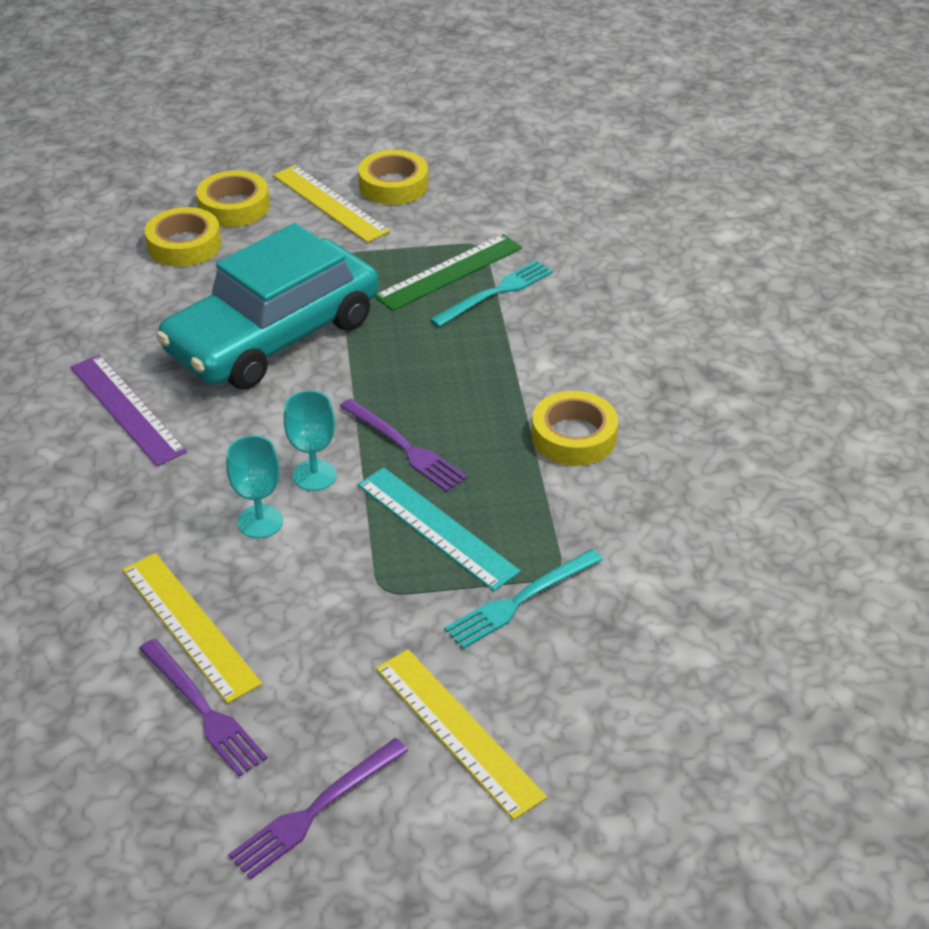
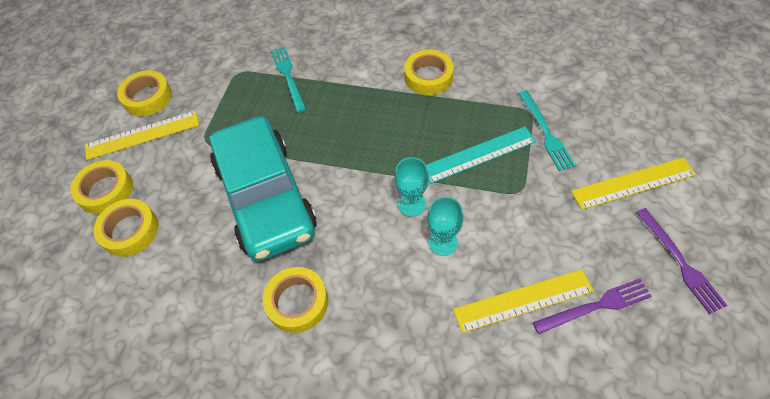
camera: 65 degrees left, 15 degrees up
purple ruler [71,354,187,466] -> yellow tape [263,267,328,333]
purple fork [340,398,467,492] -> none
green ruler [374,234,522,311] -> none

